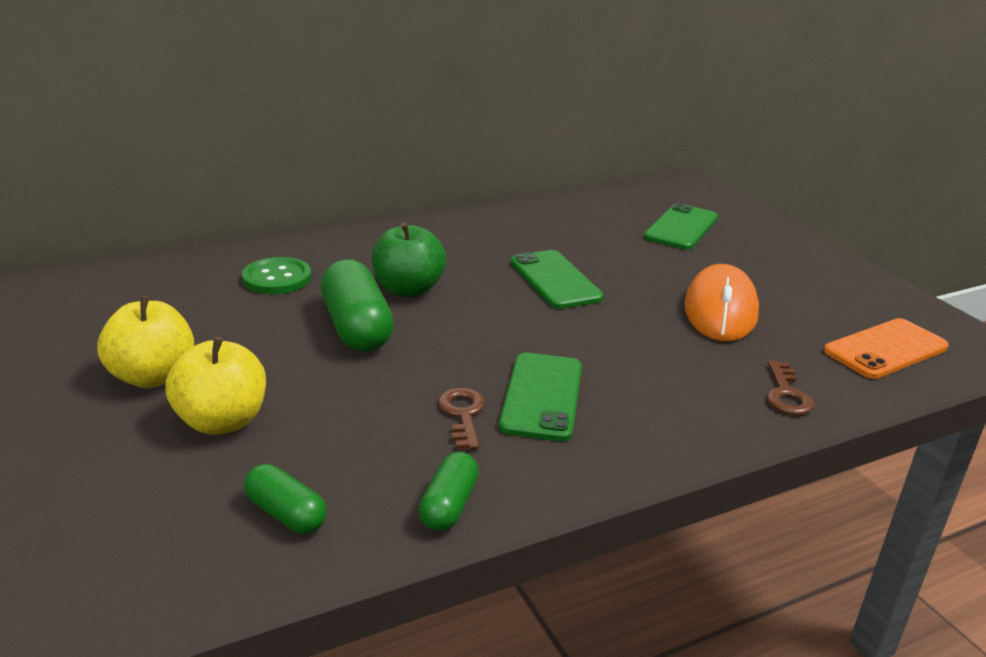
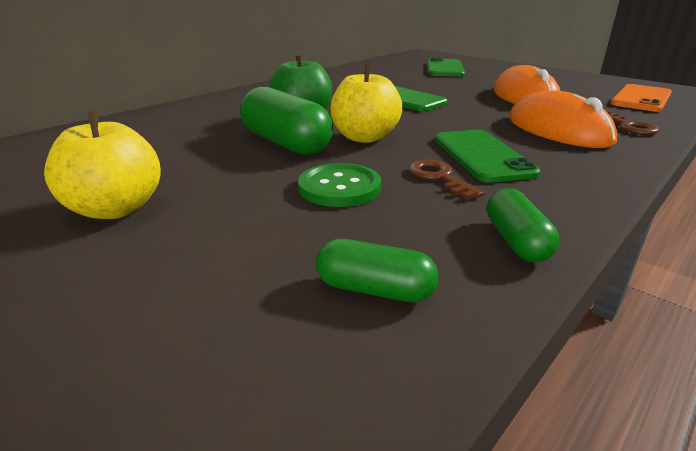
camera: 20 degrees left, 0 degrees up
yellow apple [166,337,266,435] -> yellow apple moved to [330,64,403,143]
green button [242,257,311,294] -> green button moved to [298,163,381,207]
none -> orange mouse [509,91,617,148]

